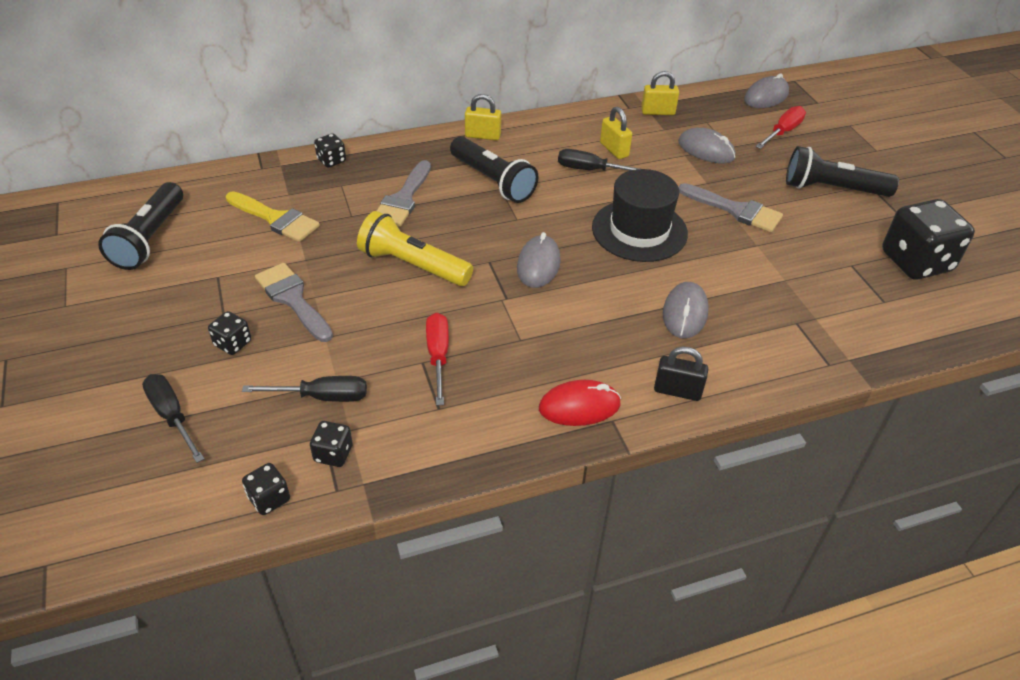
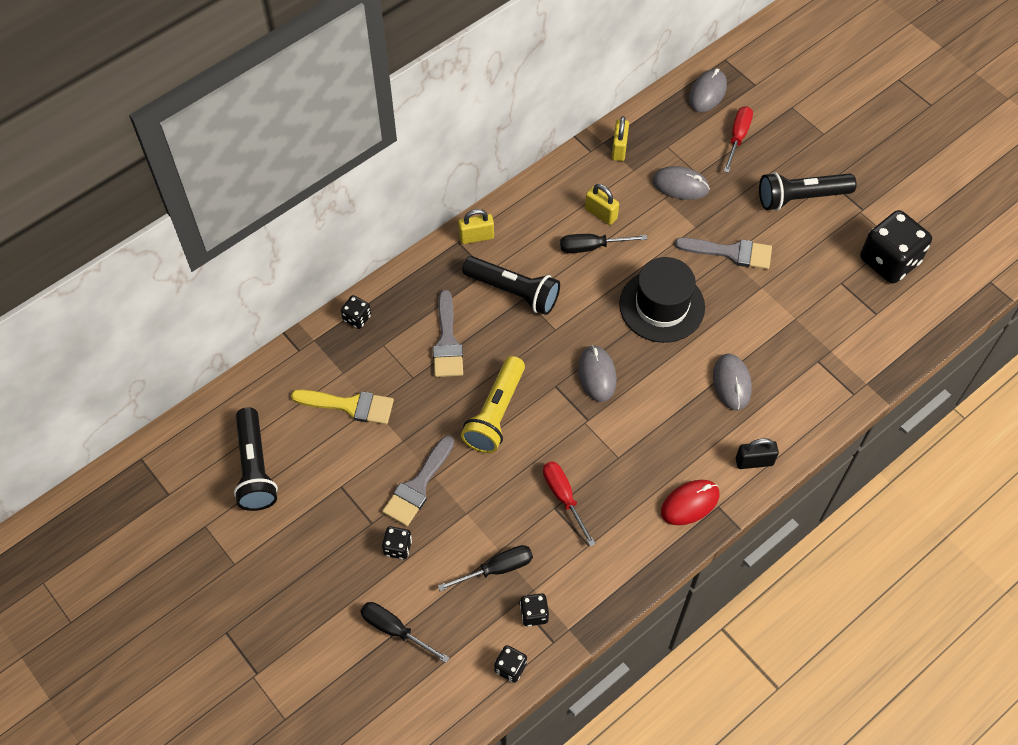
camera: 20 degrees left, 15 degrees up
grey brush [255,263,333,342] -> grey brush turned 90 degrees counterclockwise [382,435,454,526]
yellow flashlight [357,211,473,286] -> yellow flashlight turned 75 degrees counterclockwise [461,356,525,453]
yellow padlock [641,71,679,115] -> yellow padlock turned 60 degrees counterclockwise [612,116,629,161]

